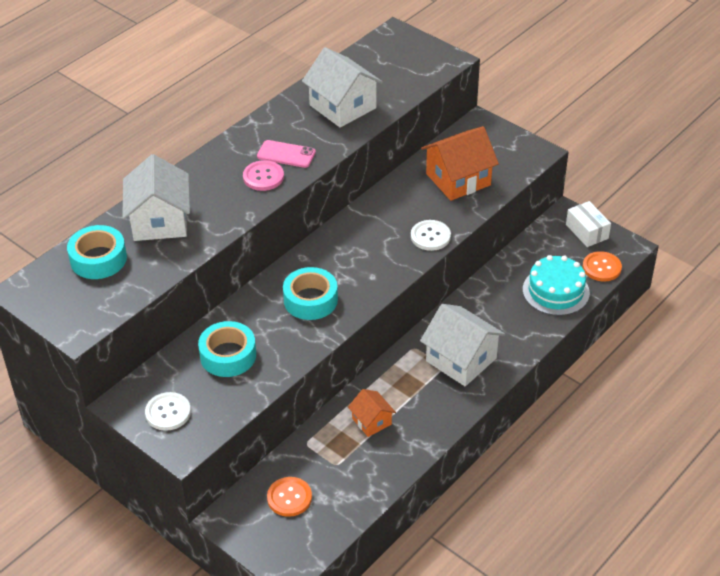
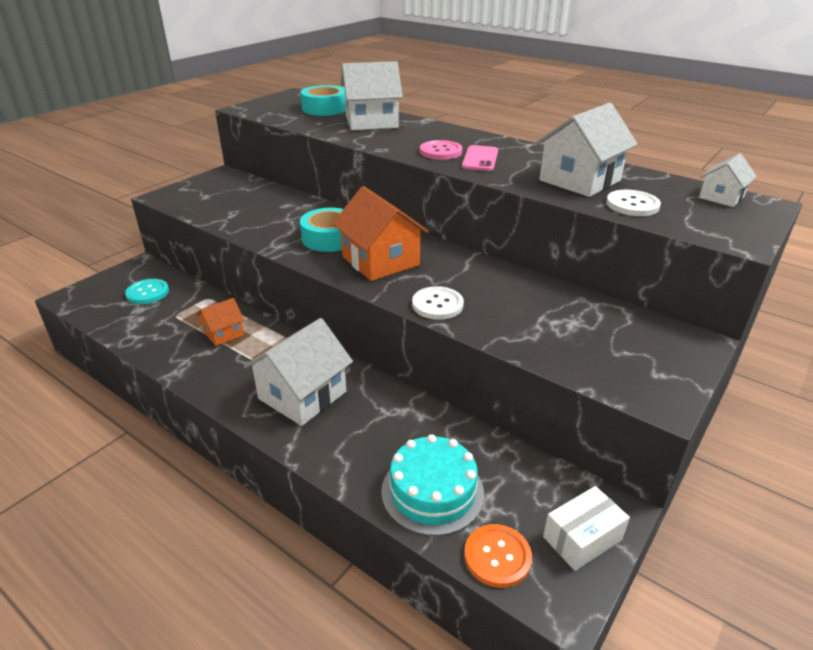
camera: 85 degrees right, 10 degrees down
white button [145,392,191,431] -> white button moved to [606,190,661,216]
turquoise tape [198,321,256,377] -> none
orange button [267,477,312,517] -> turquoise button [125,279,169,304]
orange house [421,126,499,201] -> orange house moved to [332,186,429,281]
none -> white house [699,153,757,207]

